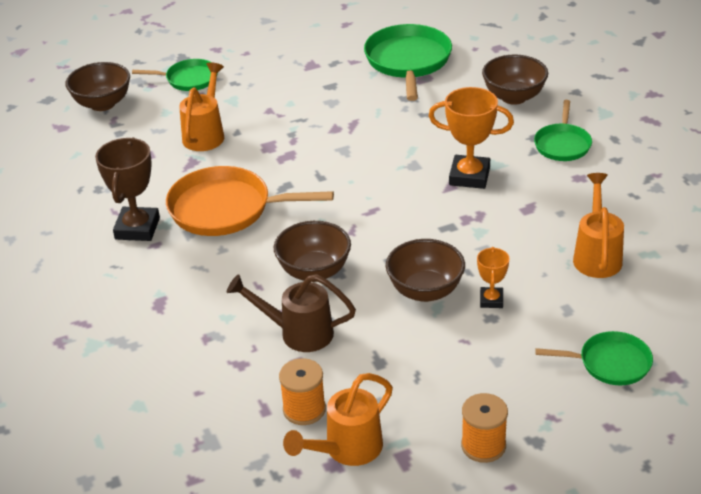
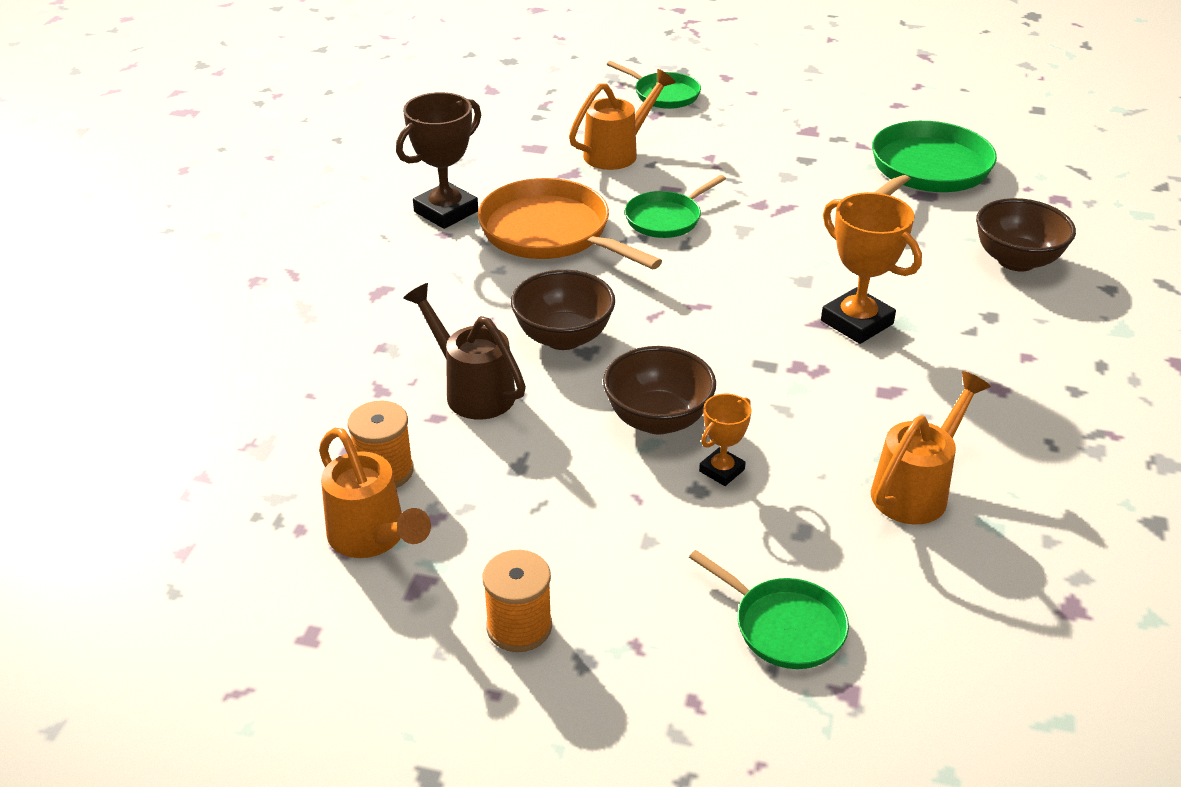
camera: 35 degrees right, 0 degrees up
brown bowl [66,62,130,111] -> none
orange watering can [283,373,393,466] -> orange watering can turned 120 degrees counterclockwise [319,428,431,558]
green pan [534,100,592,161] -> green pan moved to [625,175,726,238]

